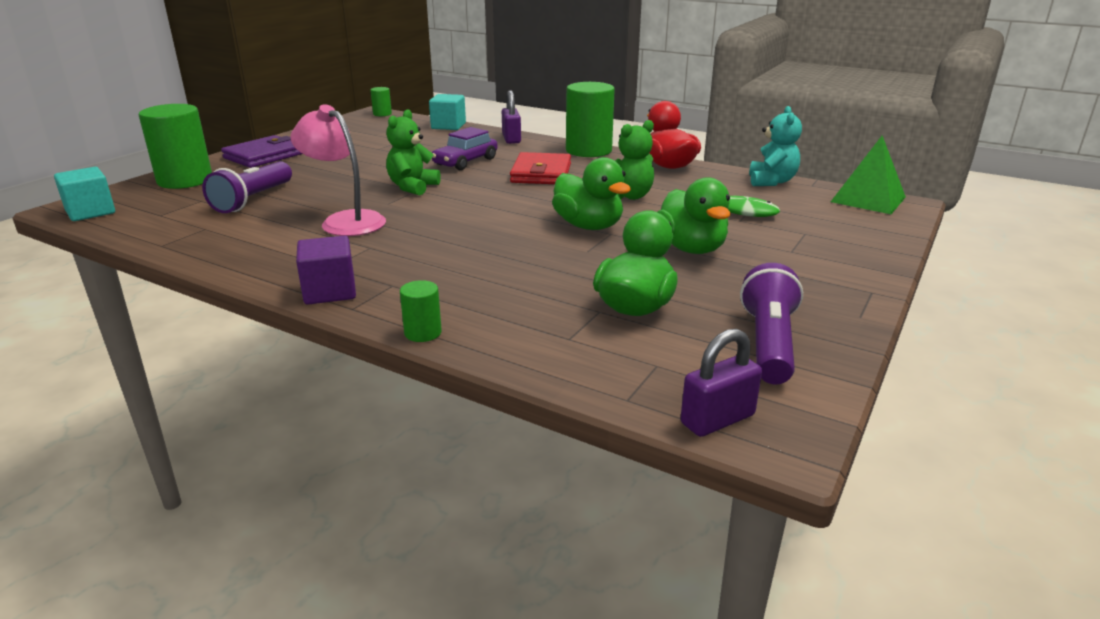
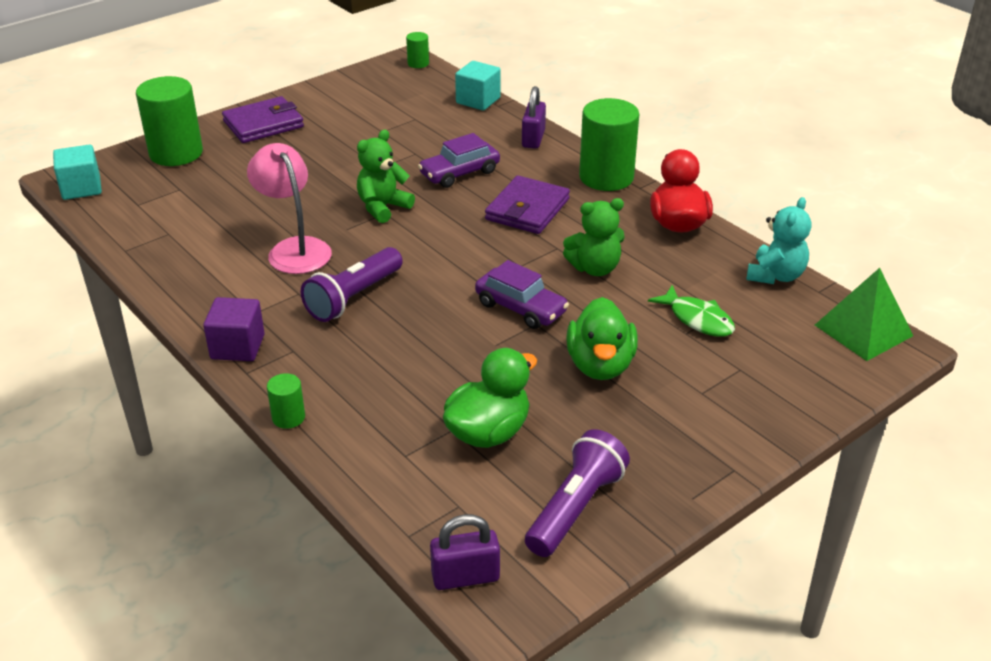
camera: 20 degrees right, 10 degrees up
purple flashlight [202,161,292,213] -> purple flashlight moved to [301,247,403,322]
red wallet [510,152,571,184] -> purple wallet [485,175,570,234]
green duck [552,157,631,230] -> purple car [475,260,569,329]

